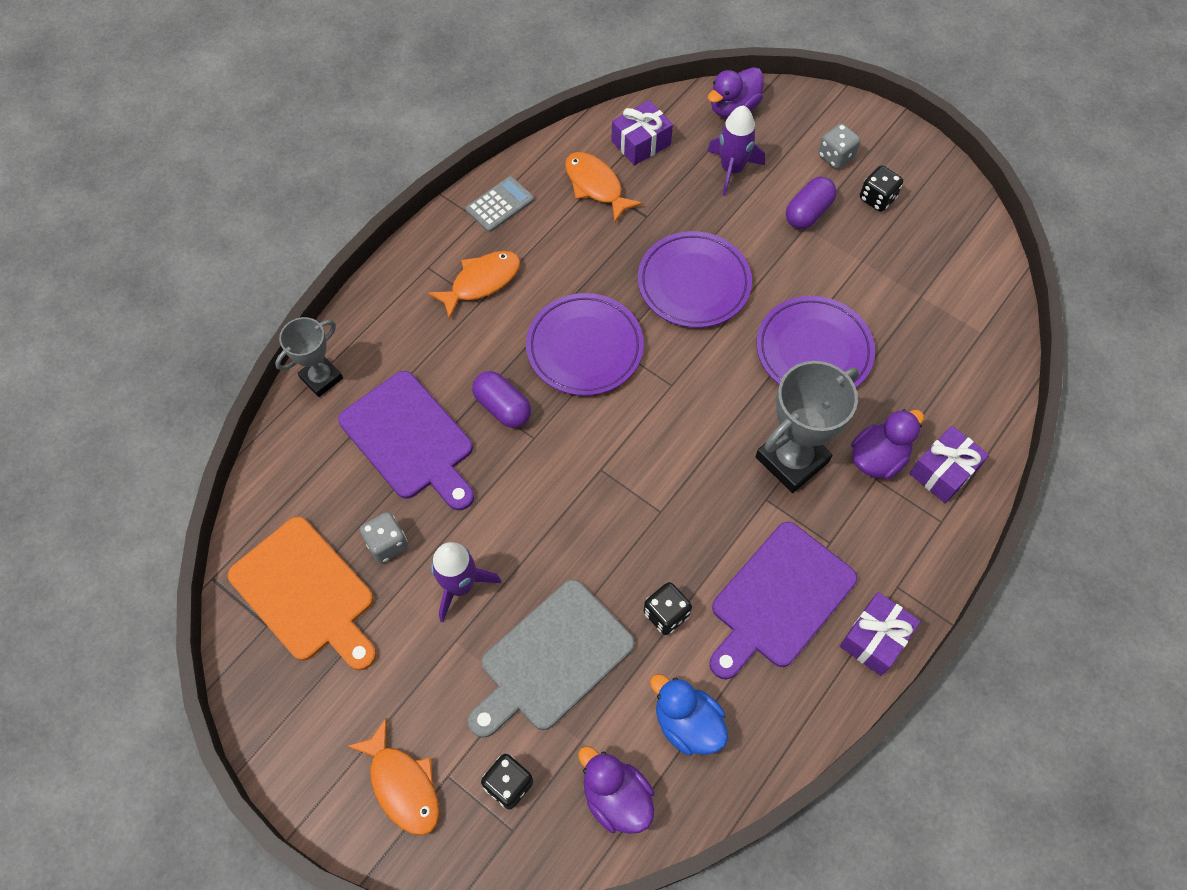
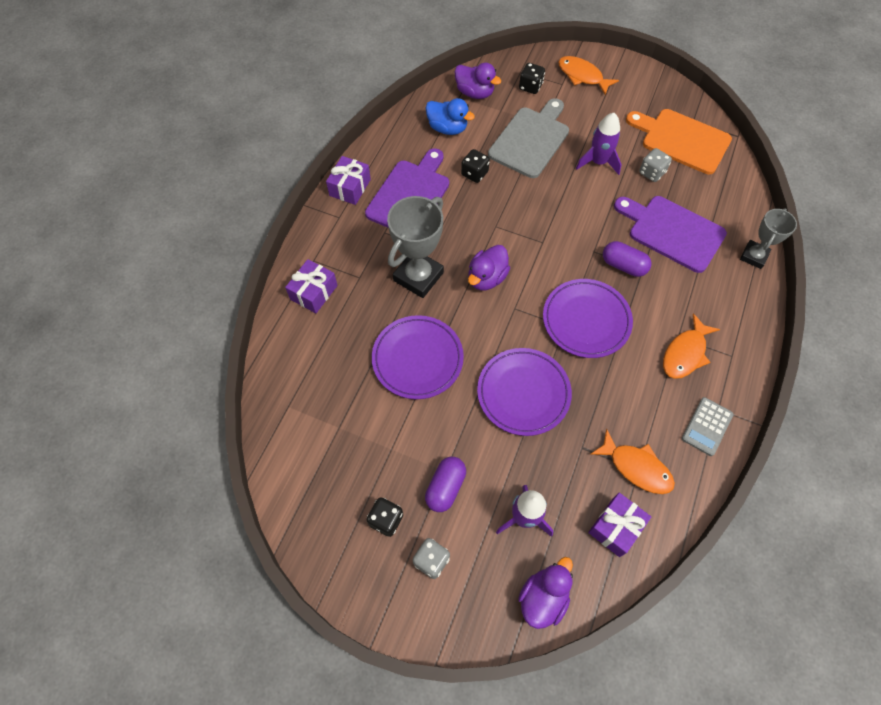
camera: 165 degrees right, 0 degrees up
purple duck [851,409,924,479] -> purple duck moved to [468,245,510,290]

